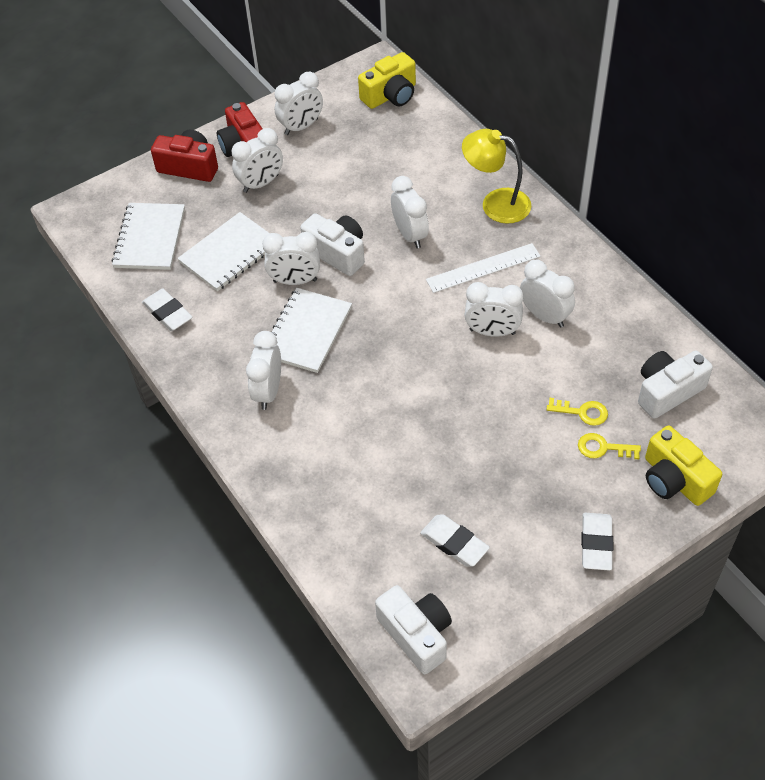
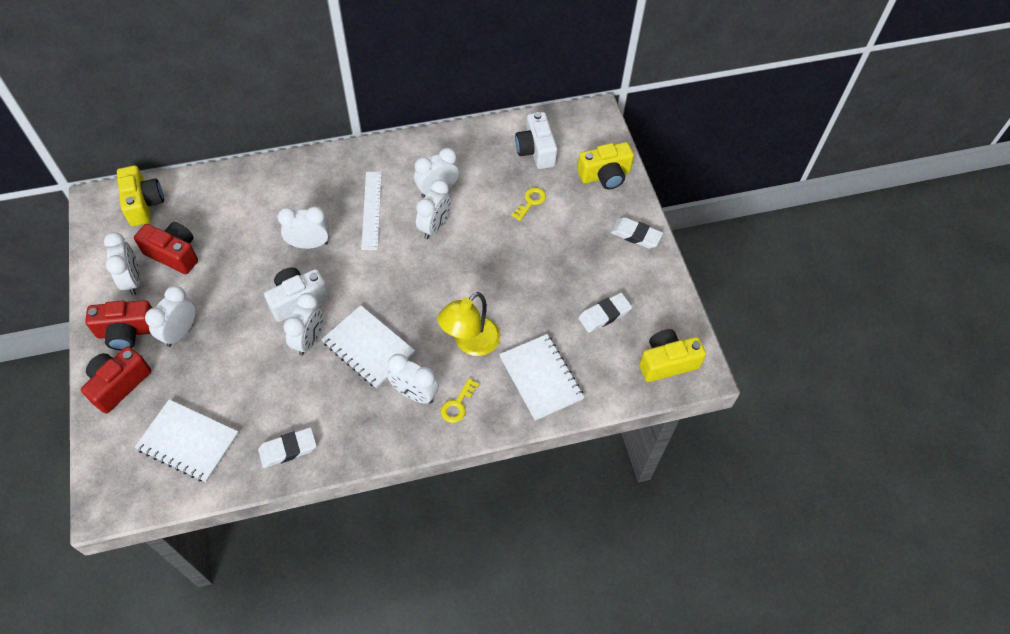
camera: 75 degrees left, 5 degrees up
white notebook [177,212,270,291] -> white notebook moved to [499,334,584,421]
white clock [232,128,283,193] -> white clock turned 135 degrees counterclockwise [145,286,196,347]
white camera [375,585,452,674] -> yellow camera [639,329,706,382]
yellow lamp [462,129,531,224] -> yellow lamp moved to [437,292,500,356]
yellow key [578,433,641,459] -> yellow key moved to [440,378,479,423]
none -> red camera [134,222,198,274]

